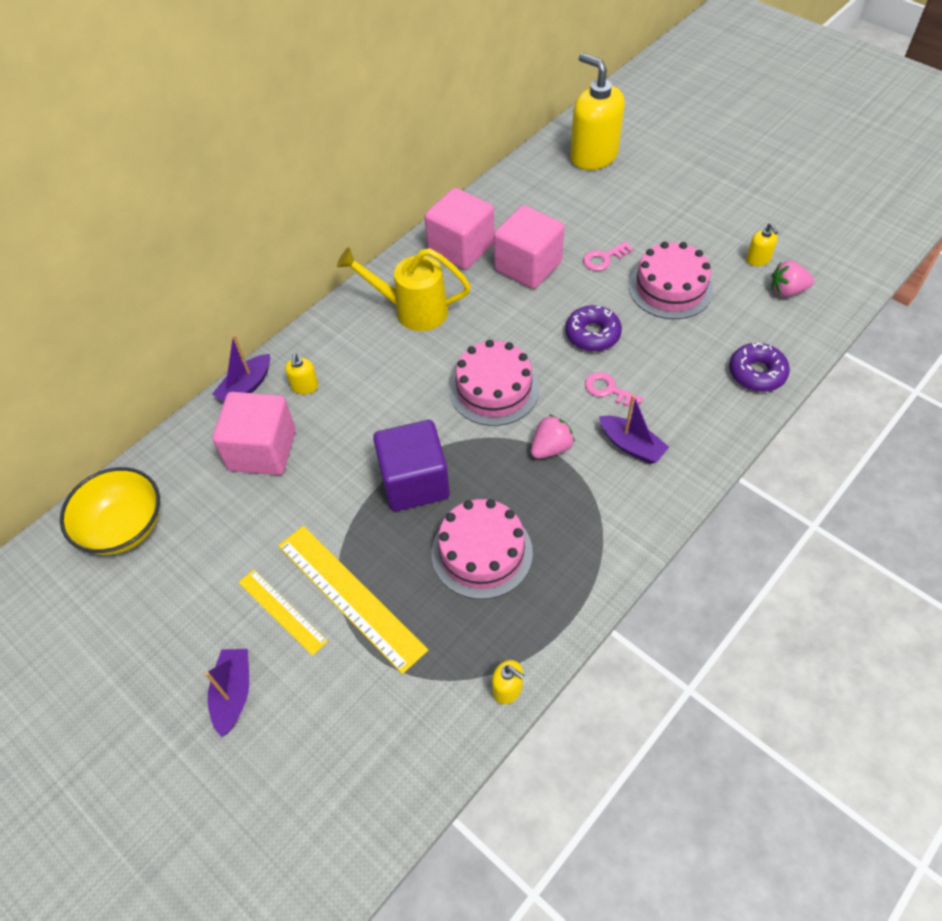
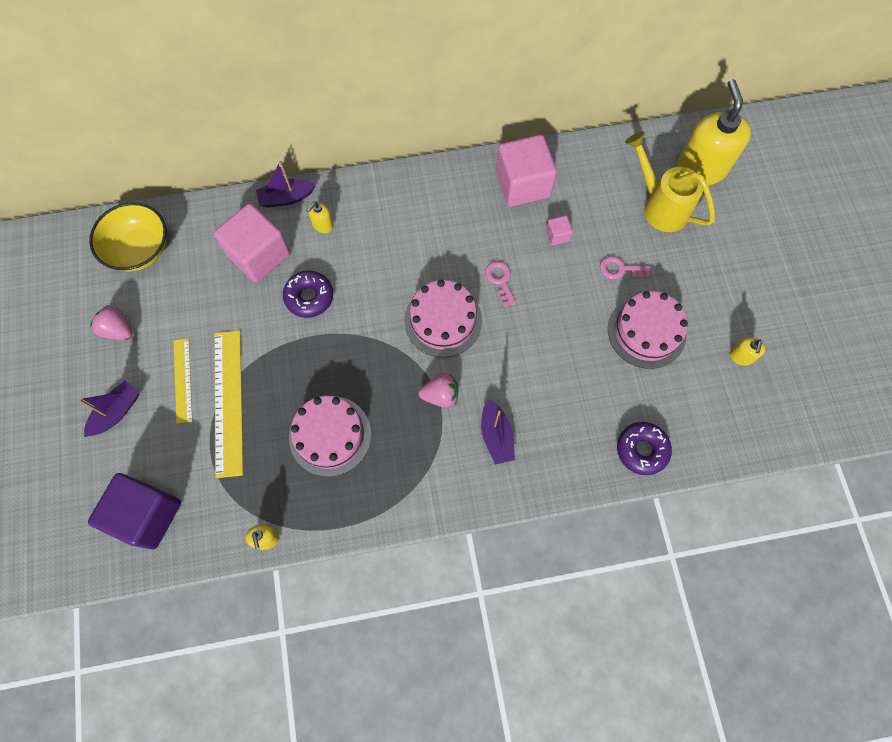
camera: 35 degrees right, 15 degrees up
yellow watering can [337,247,471,331] -> yellow watering can moved to [625,131,715,232]
purple cube [373,420,450,511] -> purple cube moved to [88,473,181,550]
pink cube [494,205,564,289] -> pink cube [546,215,573,245], size x0.42
purple donut [565,305,622,352] -> purple donut moved to [283,271,333,318]
pink key [585,372,643,406] -> pink key moved to [485,261,516,307]
pink strawberry [772,261,814,297] -> pink strawberry moved to [90,305,132,340]

